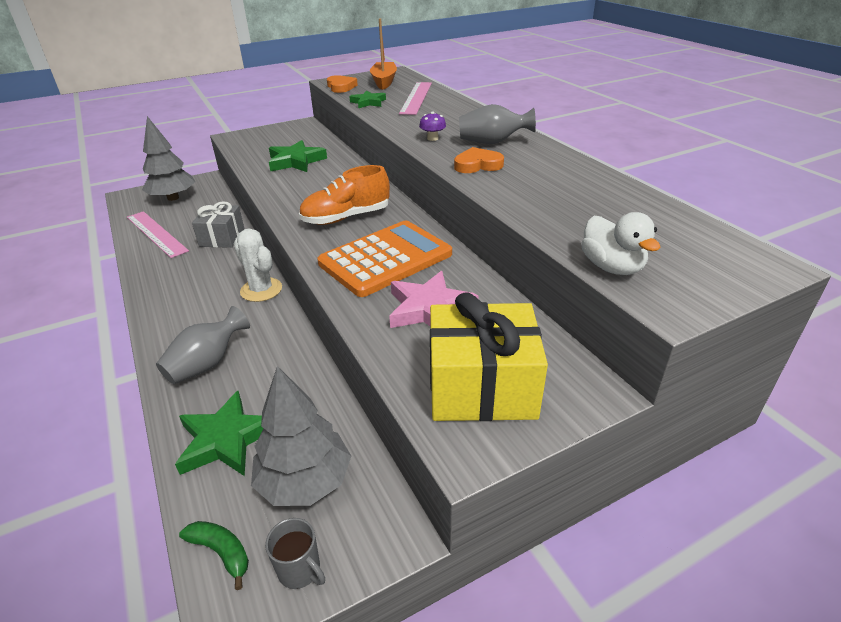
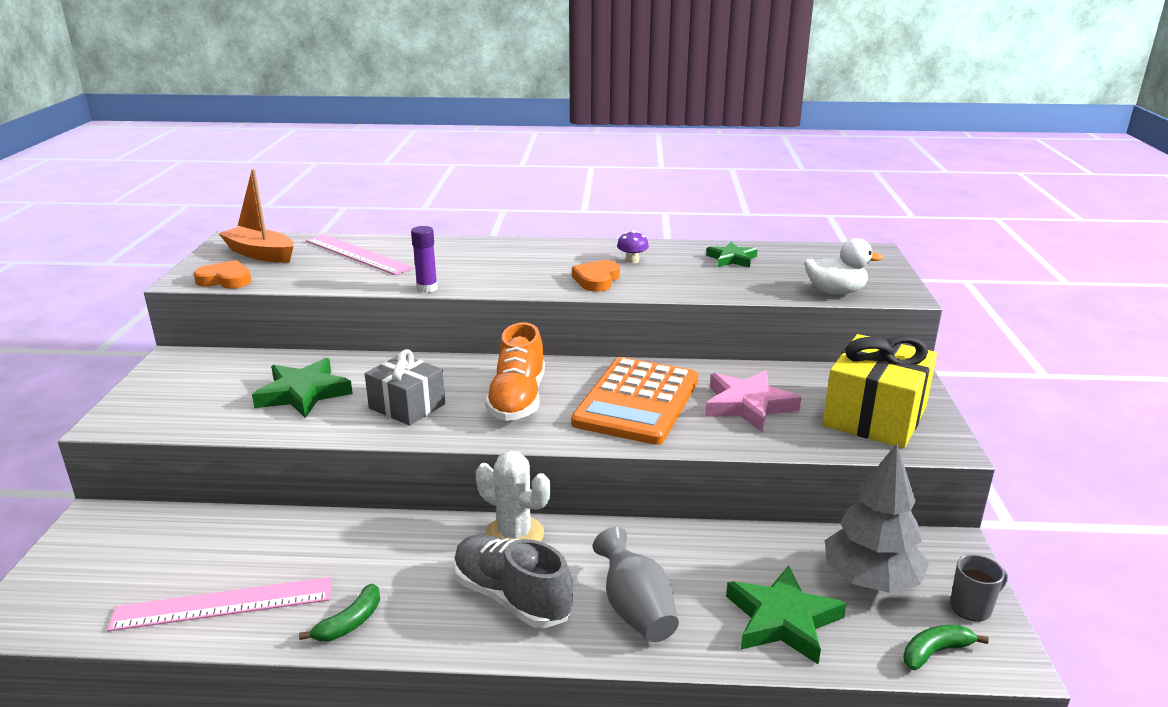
camera: 60 degrees left, 10 degrees down
grey tree [142,116,195,201] -> none
grey gift [192,201,244,248] -> grey gift moved to [365,349,445,426]
white cactus [234,229,282,302] -> white cactus turned 45 degrees clockwise [476,451,550,542]
orange calculator [317,220,452,297] -> orange calculator turned 150 degrees counterclockwise [571,357,698,445]
green star [349,91,386,108] -> green star moved to [706,242,758,268]
purple mushroom [419,111,446,141] -> purple mushroom moved to [617,230,649,263]
grey vase [459,104,536,144] -> none
none -> green banana [299,584,380,641]
none -> purple glue stick [411,226,438,293]
none -> grey shoe [453,534,573,628]

